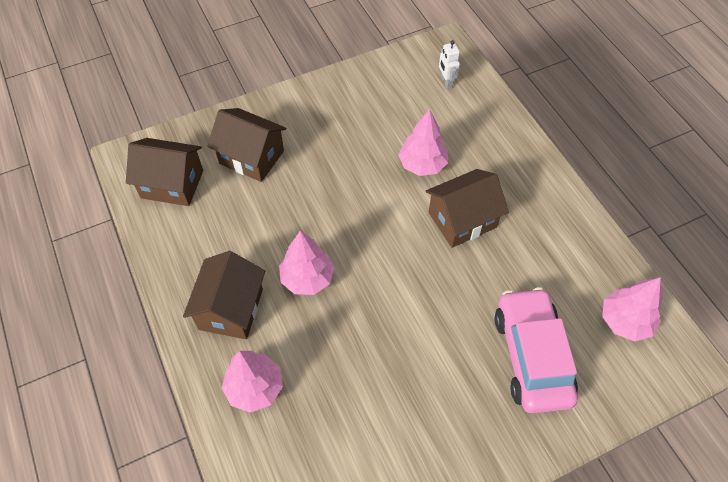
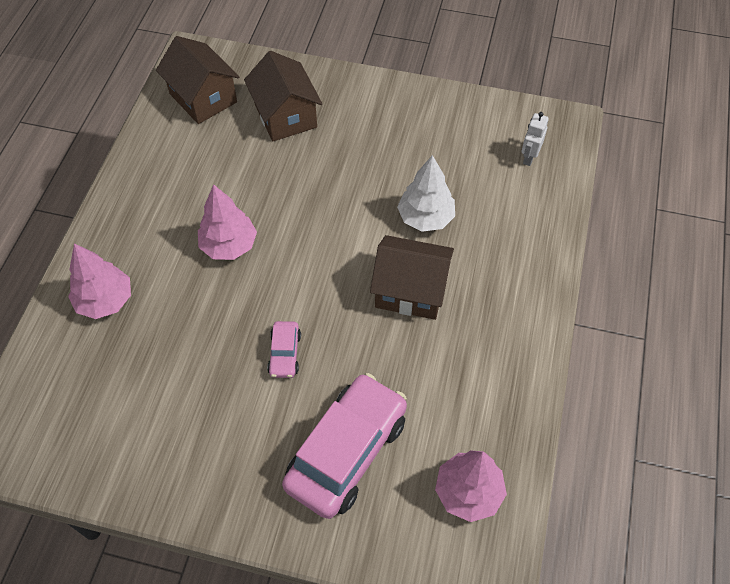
camera: 40 degrees right, 0 degrees up
brown house [183,251,265,339] -> none
pink tree [398,109,448,176] -> white tree [397,155,455,232]
none -> pink car [267,321,301,378]

